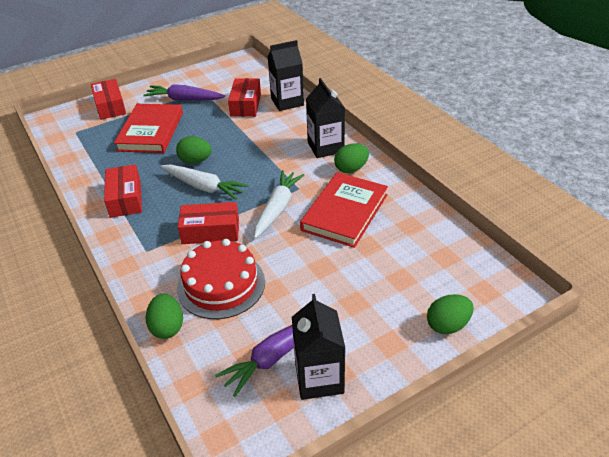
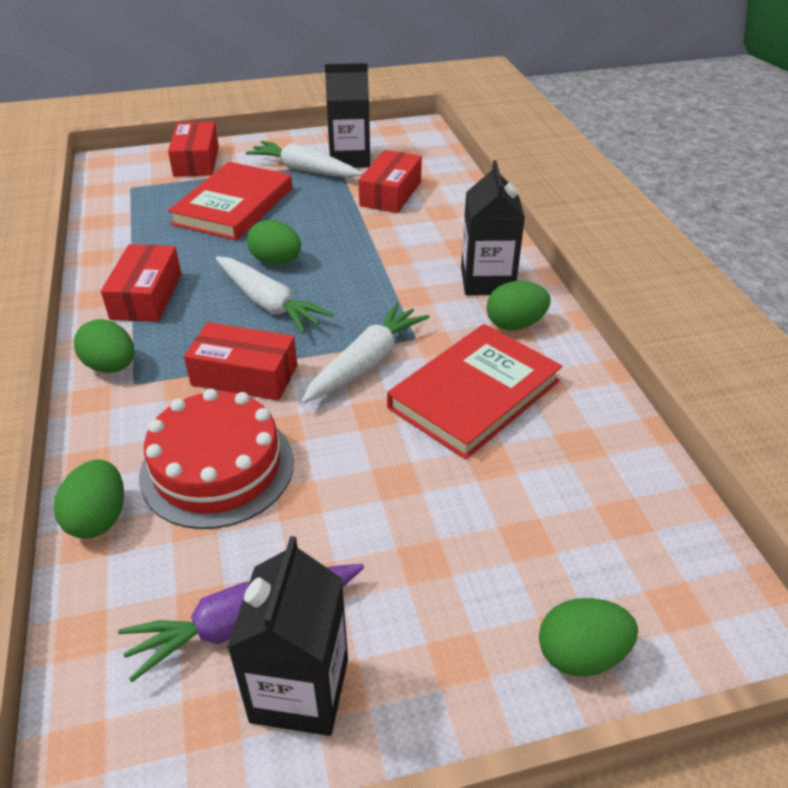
camera: 15 degrees right, 0 degrees up
purple carrot [143,84,225,100] -> white carrot [245,141,363,178]
black carton [268,40,304,111] -> black carton moved to [325,63,370,168]
none -> green egg [74,319,134,373]

